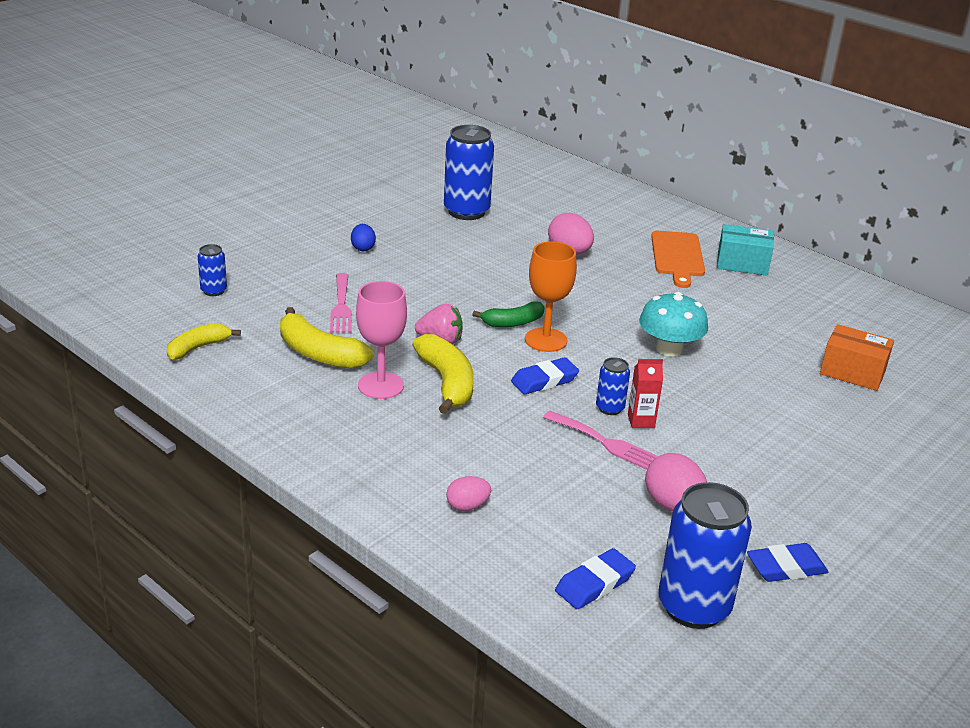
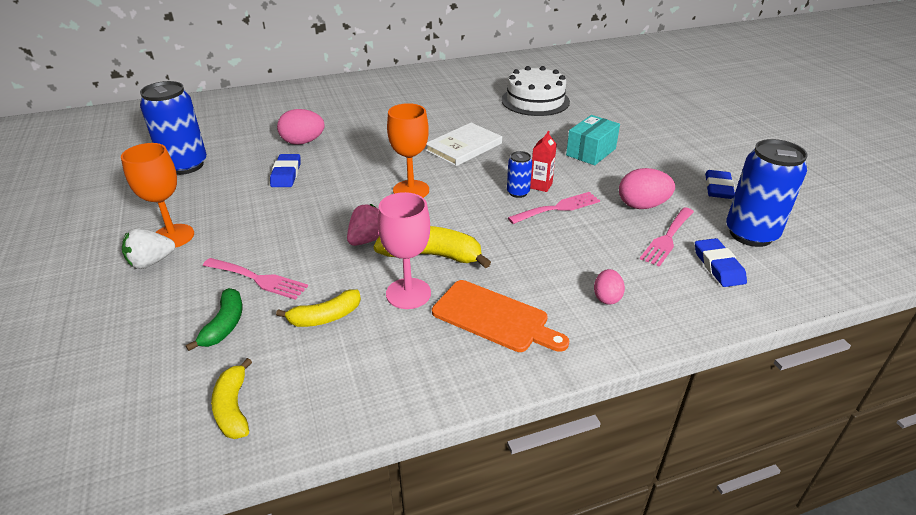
camera: 60 degrees left, 5 degrees up
blue can [198,244,227,296] -> none
yellow banana [280,307,374,369] -> yellow banana [276,289,361,327], size x0.64
blue egg [351,224,376,251] -> orange goblet [121,143,194,248]
green banana [472,301,545,327] -> green banana moved to [186,288,242,351]
blue eraser [511,357,579,394] -> blue eraser moved to [270,154,300,187]
turquoise mushroom [639,292,708,356] -> white book [425,123,502,166]
orange cutting board [651,231,705,288] -> orange cutting board moved to [432,280,569,352]
turquoise box [717,224,774,276] -> turquoise box moved to [566,115,620,165]
orange box [820,324,894,391] -> white cake [501,66,570,116]
none -> white strawberry [122,228,175,269]
none -> pink fork [640,207,694,267]

